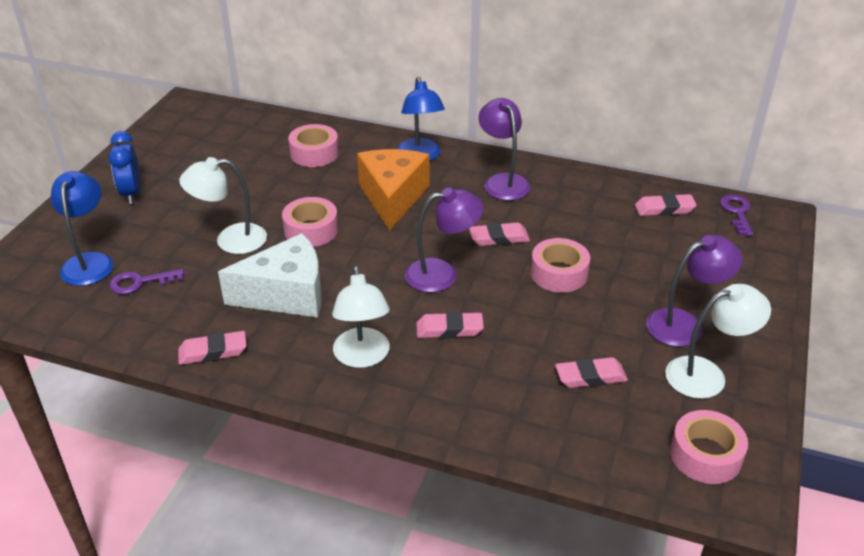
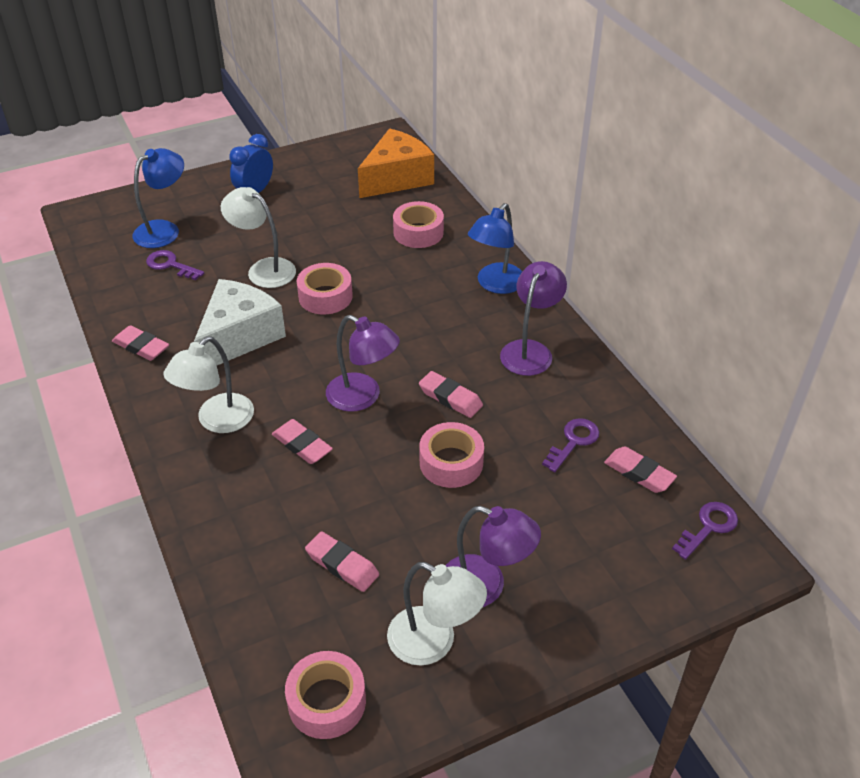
camera: 45 degrees right, 5 degrees up
white cheese [218,233,322,317] -> white cheese turned 90 degrees counterclockwise [194,279,286,366]
orange cheese [357,149,430,230] -> orange cheese moved to [358,129,434,198]
none -> purple key [542,418,599,472]

